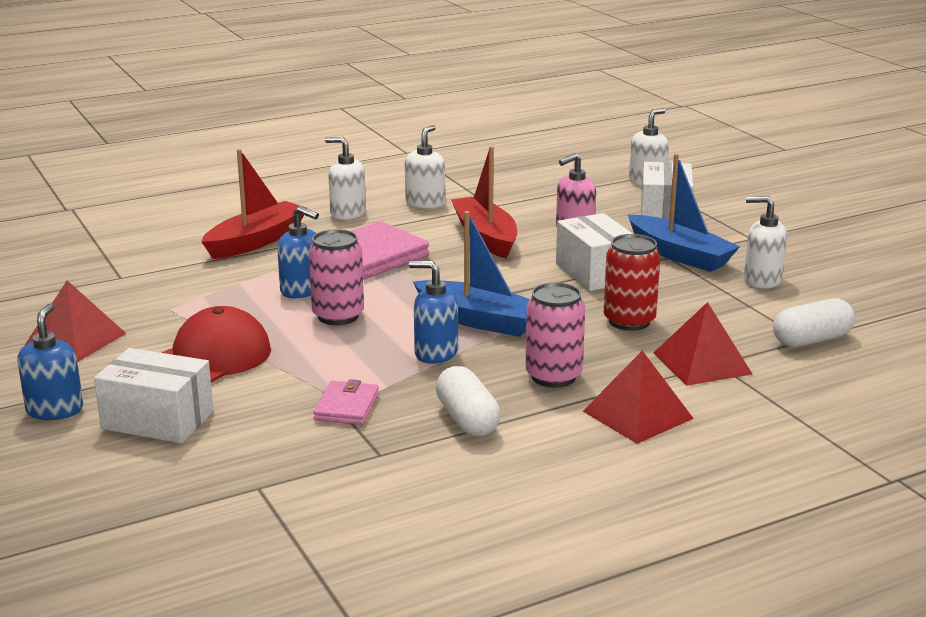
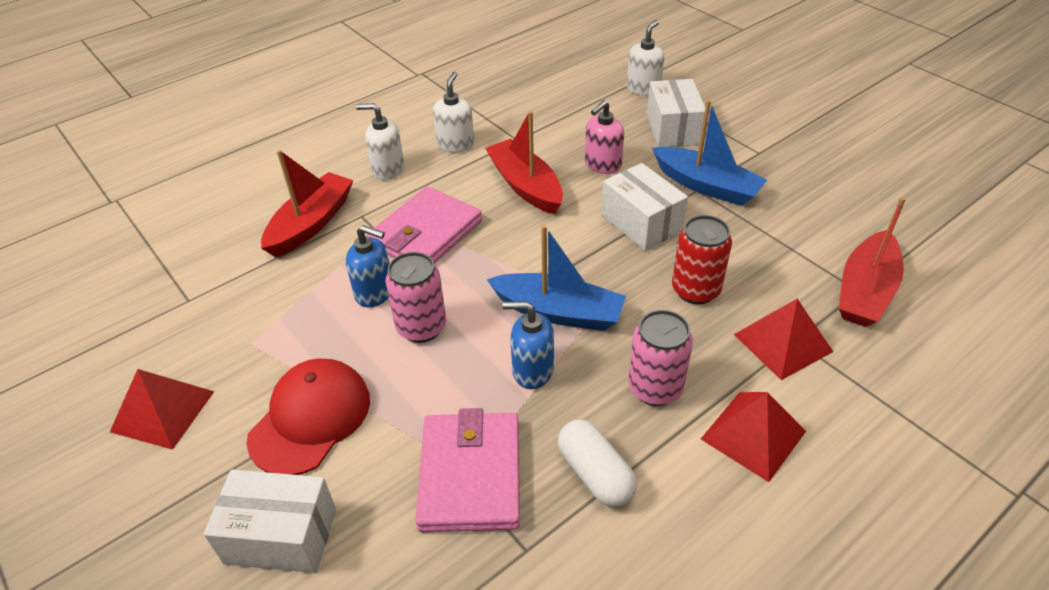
camera: 10 degrees left, 20 degrees up
blue soap dispenser [17,304,83,420] -> none
pink wallet [313,379,379,425] -> pink wallet [415,408,520,532], size x1.87
white soap dispenser [744,196,787,288] -> none
white capsule [773,298,855,347] -> red boat [839,197,906,327]

